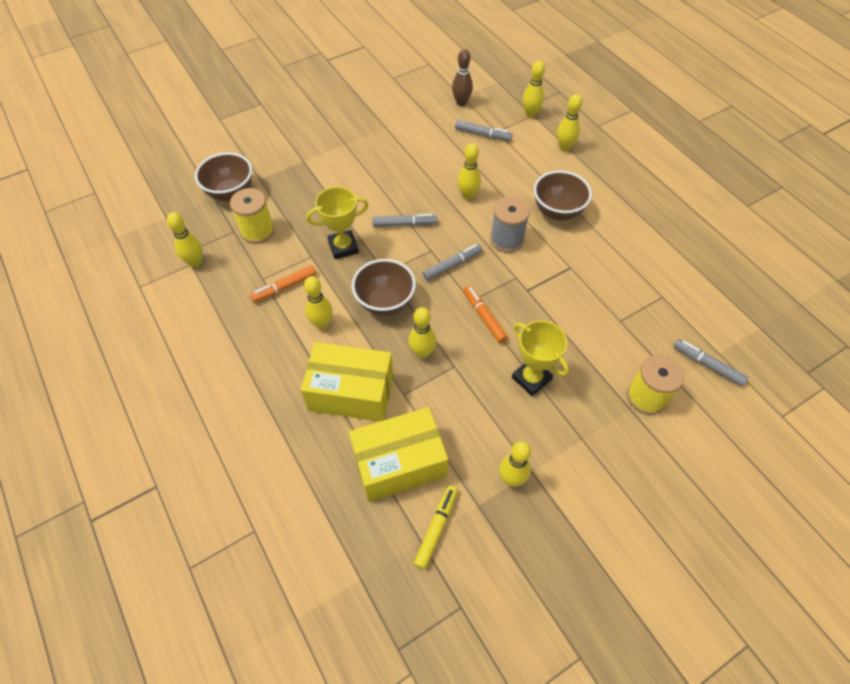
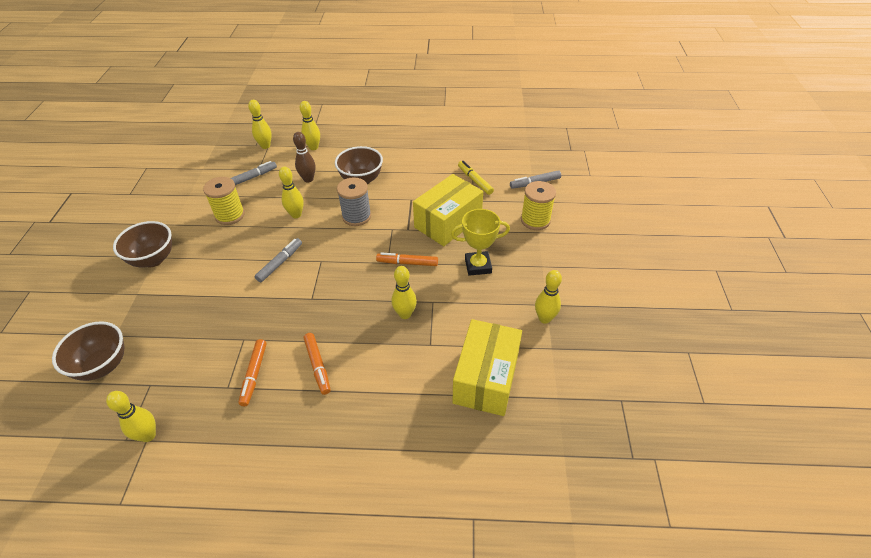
camera: 55 degrees left, 10 degrees down
yellow spool [230,188,275,244] -> yellow spool moved to [203,177,245,225]
yellow box [301,342,393,421] -> yellow box moved to [413,174,483,246]
yellow bowling pin [304,276,333,329] -> orange marker [304,333,331,395]
yellow trophy [306,187,368,259] -> none
brown bowl [352,259,416,316] -> brown bowl moved to [113,221,172,268]
yellow marker [414,485,458,569] -> yellow marker moved to [458,161,494,195]
grey marker [423,244,482,281] -> none
brown bowling pin [452,49,473,106] -> brown bowling pin moved to [293,132,316,183]

